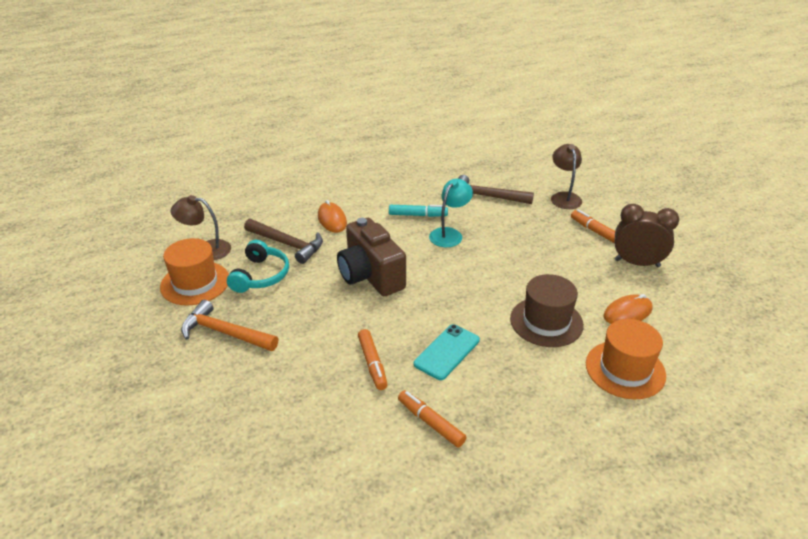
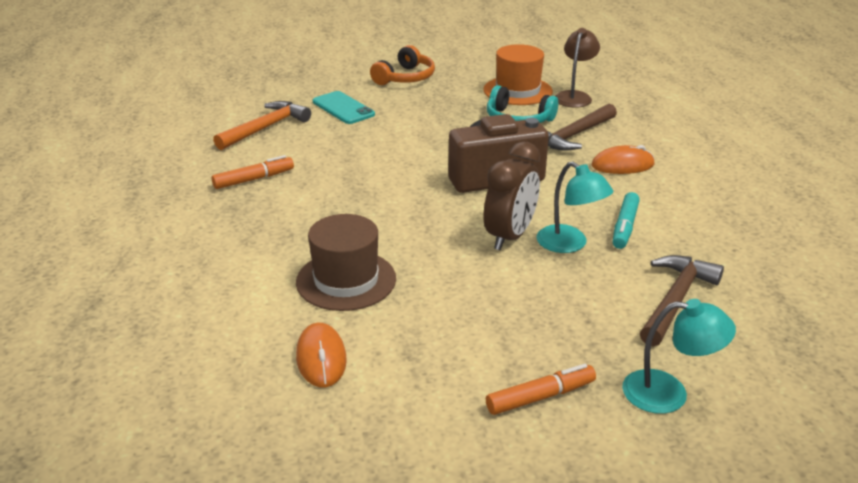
camera: 105 degrees right, 5 degrees down
orange hammer [181,300,278,351] -> orange hammer moved to [213,101,311,150]
orange marker [358,329,388,390] -> none
turquoise phone [414,324,480,380] -> turquoise phone moved to [313,91,375,124]
brown lamp [551,144,582,209] -> turquoise lamp [622,299,736,414]
orange hat [586,319,666,399] -> none
brown clock [614,204,679,267] -> brown clock moved to [484,142,540,250]
none -> orange headphones [370,45,435,85]

